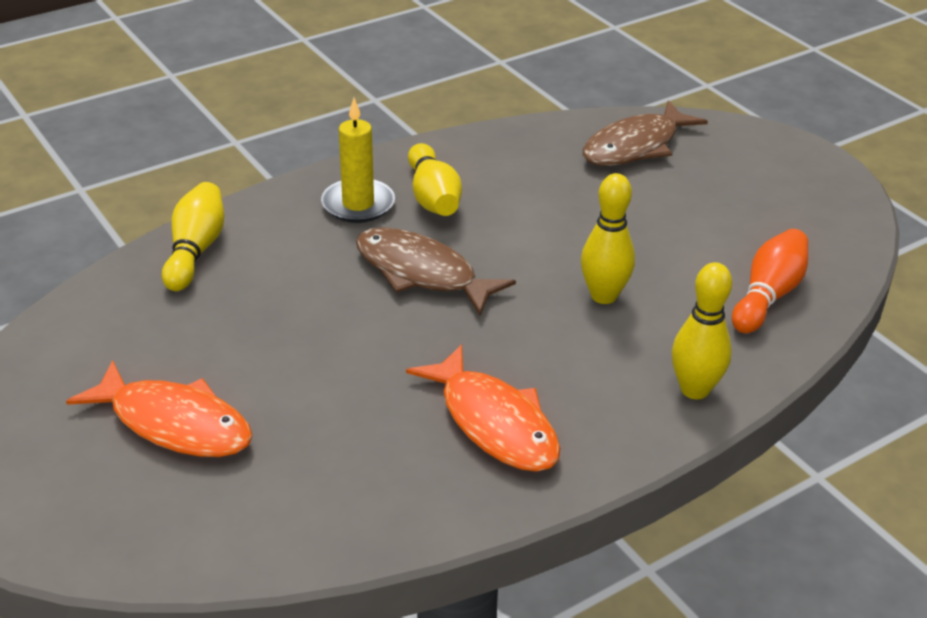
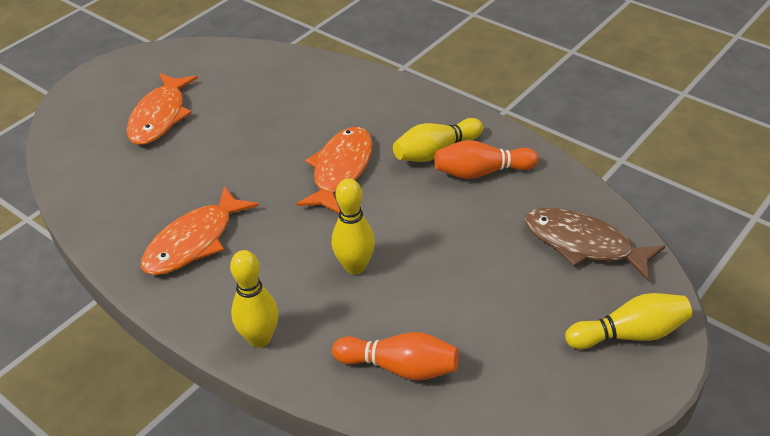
camera: 75 degrees right, 5 degrees up
yellow bowling pin [162,182,224,291] -> yellow bowling pin moved to [565,293,692,349]
yellow candle [321,98,395,223] -> none
brown fish [356,228,516,315] -> orange fish [296,127,373,213]
none -> orange bowling pin [434,140,538,179]

